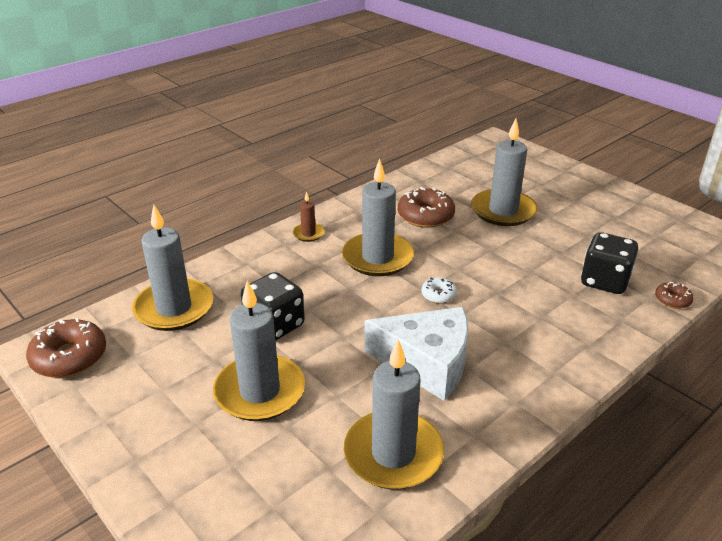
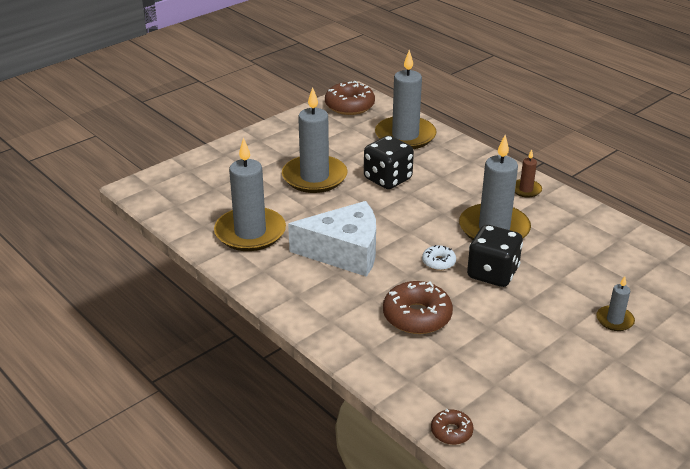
camera: 90 degrees right, 0 degrees up
white cheese [364,307,469,401] -> white cheese turned 105 degrees counterclockwise [288,201,376,277]
brown donut [398,187,455,228] -> brown donut moved to [383,281,453,334]
grey candle [471,118,538,226] -> grey candle [596,276,635,331], size x0.46
black dice [581,232,638,294] -> black dice moved to [467,225,523,287]

